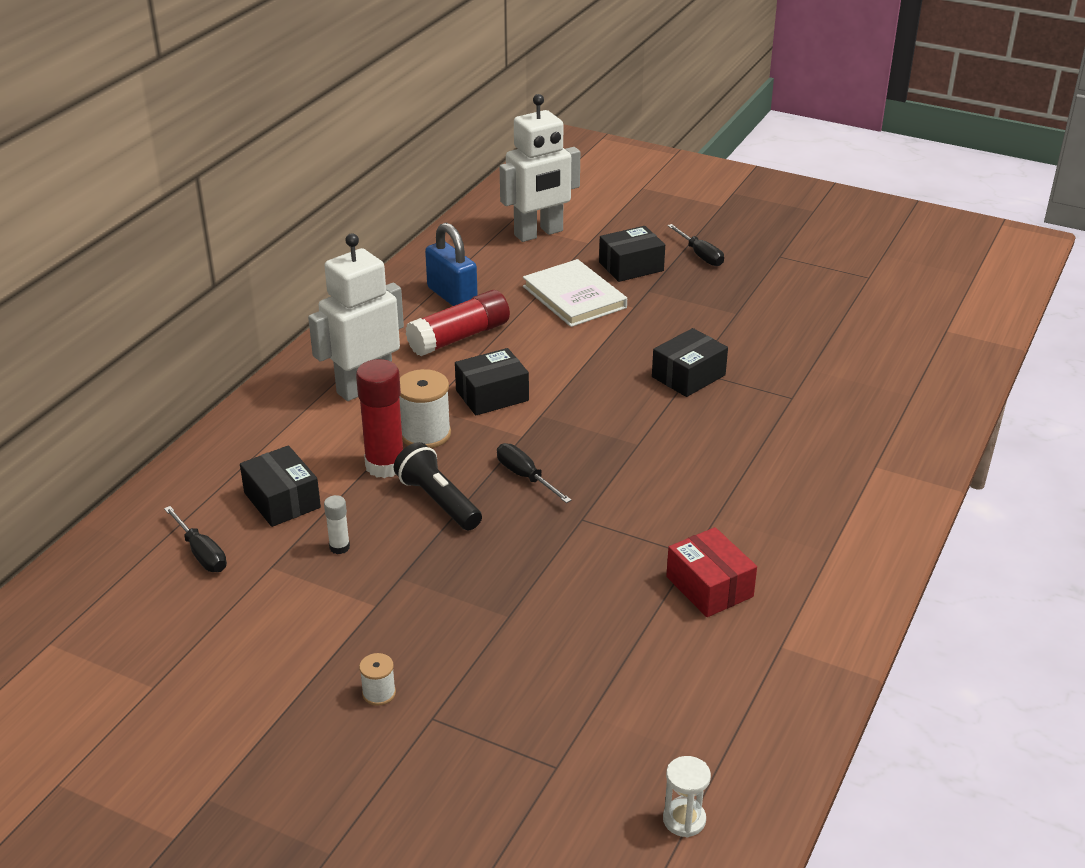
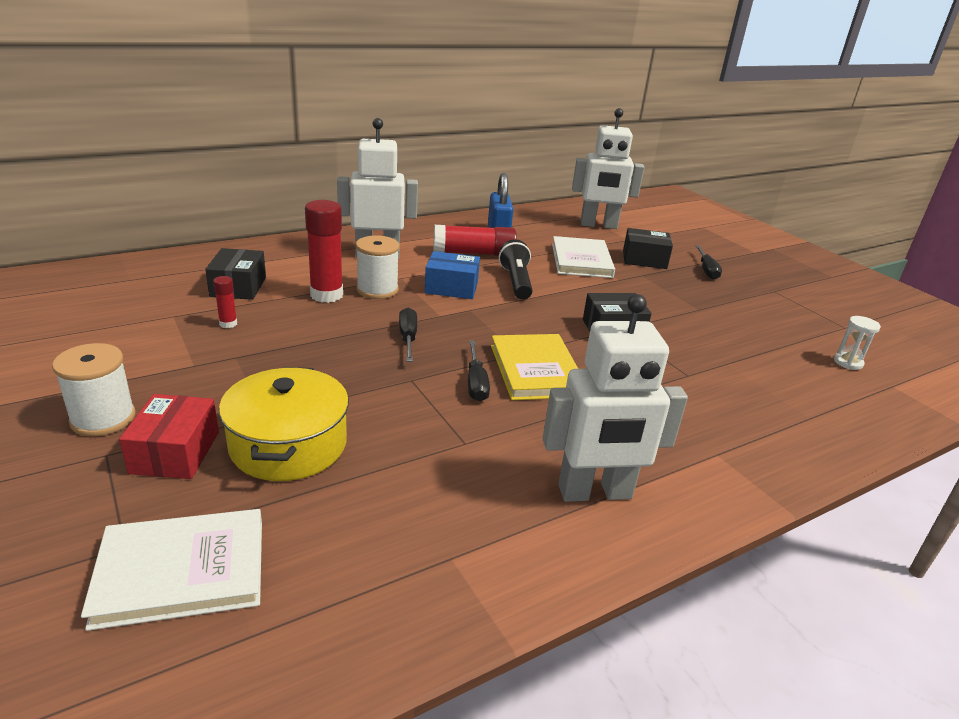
camera: 30 degrees right, 5 degrees down
black screwdriver [164,506,227,572] -> black screwdriver moved to [468,341,490,402]
white glue stick [324,495,350,554] -> red glue stick [213,276,237,328]
white spool [359,653,396,706] -> white spool [52,343,136,436], size x1.90
black flashlight [394,442,482,530] -> black flashlight moved to [499,239,533,300]
black box [455,348,529,415] -> blue box [425,251,480,299]
white hourglass [663,756,711,837] -> white hourglass moved to [834,316,881,370]
red box [666,527,757,617] -> red box moved to [119,394,219,479]
none -> white book [81,509,262,631]
none -> yellow pot [219,367,349,481]
none -> yellow book [491,334,578,400]
none -> white robot [542,294,688,502]

